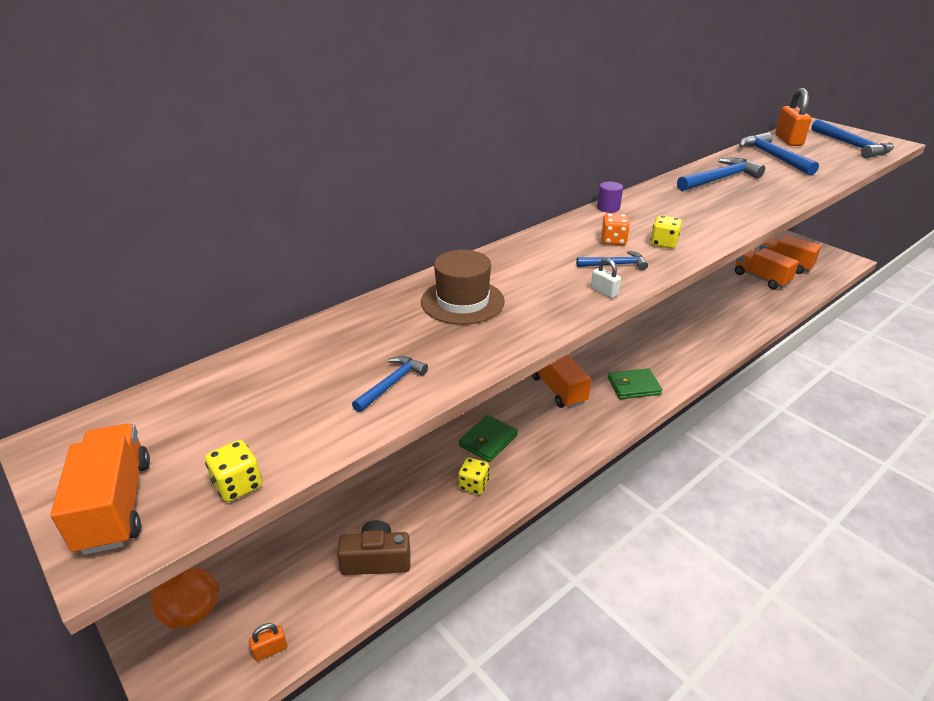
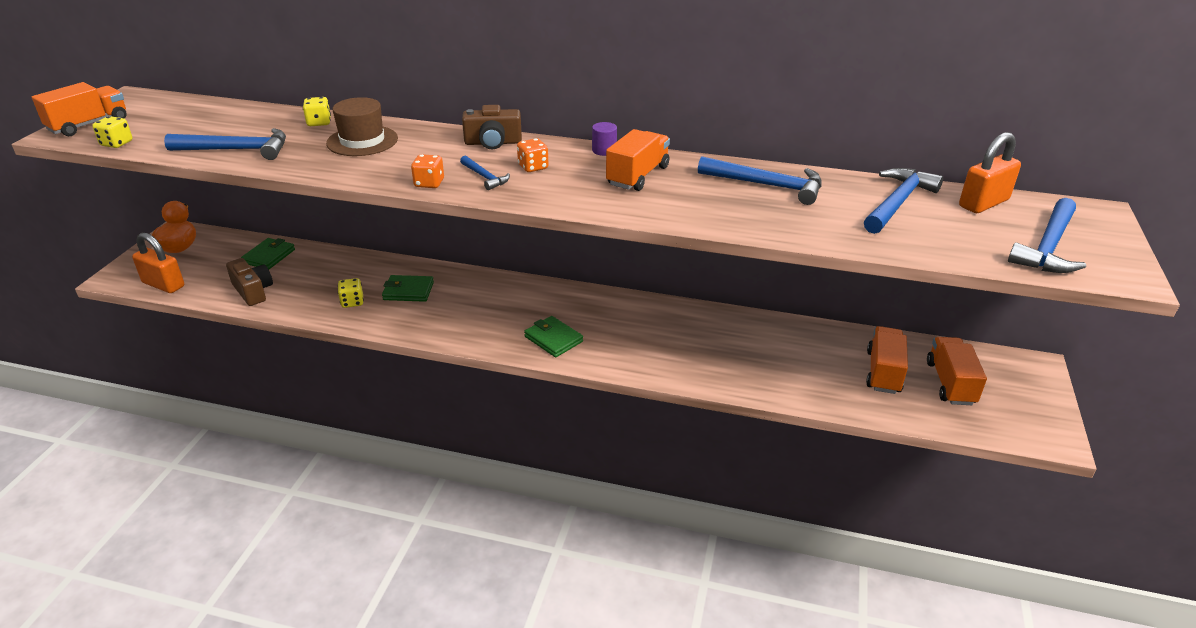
camera: 55 degrees right, 0 degrees up
orange padlock [249,623,287,661] -> orange padlock [132,233,184,293], size x2.08
blue hammer [352,356,428,412] -> blue hammer [164,128,286,160], size x1.83
orange truck [532,354,591,408] -> orange truck moved to [606,129,670,191]
white padlock [591,258,621,298] -> orange dice [411,154,444,188]
yellow dice [650,215,682,249] -> yellow dice moved to [303,97,331,126]
none -> green wallet [241,238,295,269]
none -> brown camera [462,105,522,150]

